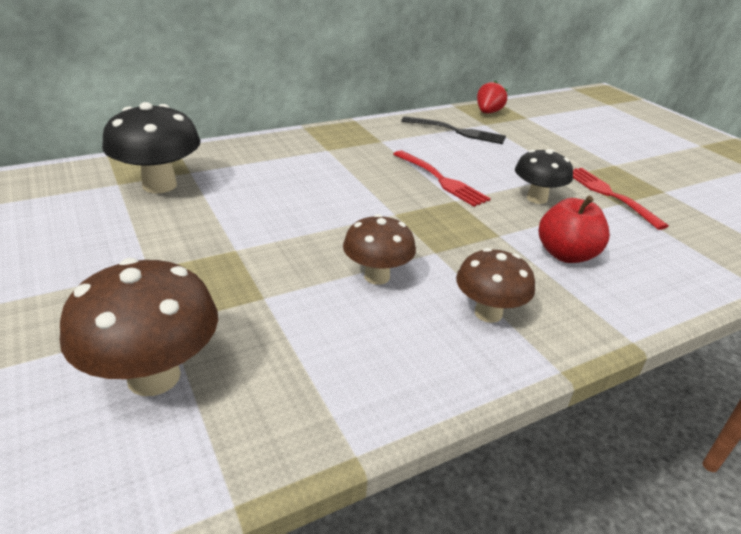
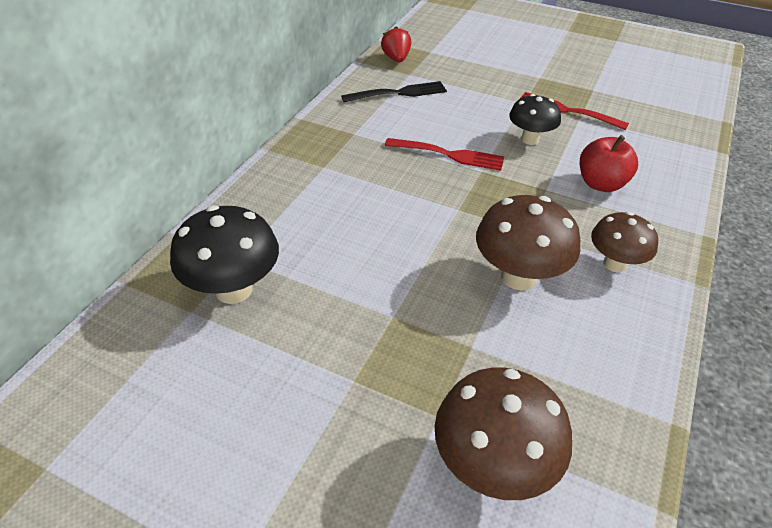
camera: 35 degrees left, 10 degrees up
brown mushroom [343,214,416,285] -> brown mushroom [476,195,580,291], size x1.53

